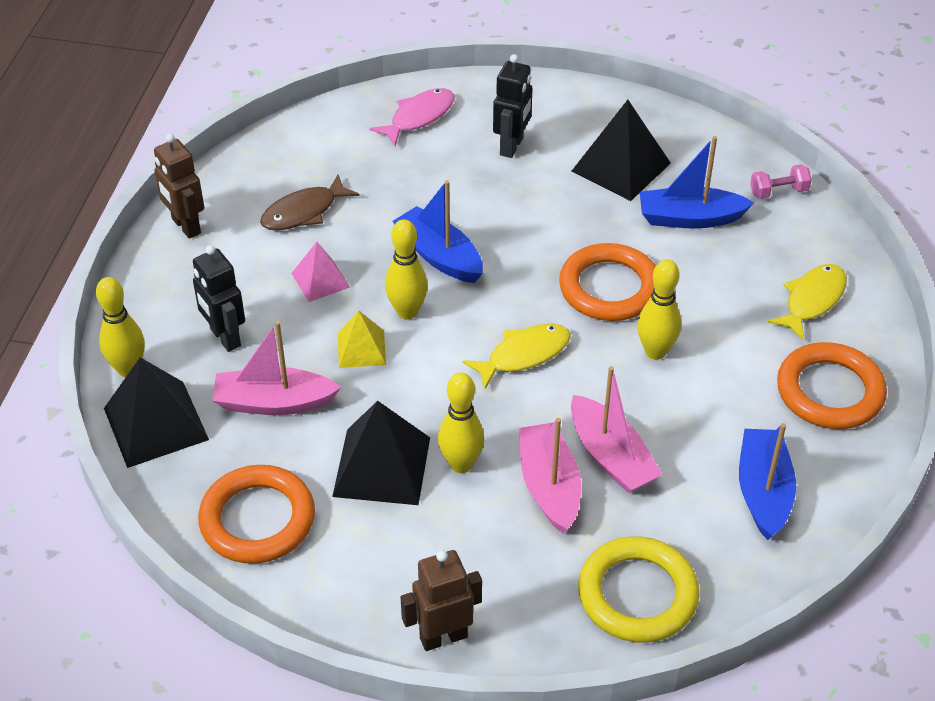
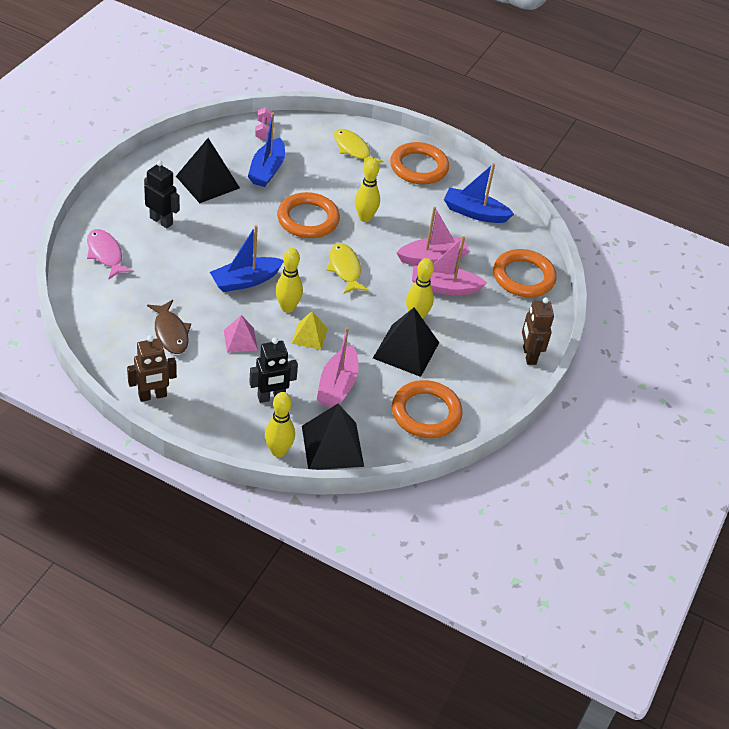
camera: 80 degrees left, 0 degrees up
yellow ring [578,536,700,643] -> orange ring [493,249,557,297]

